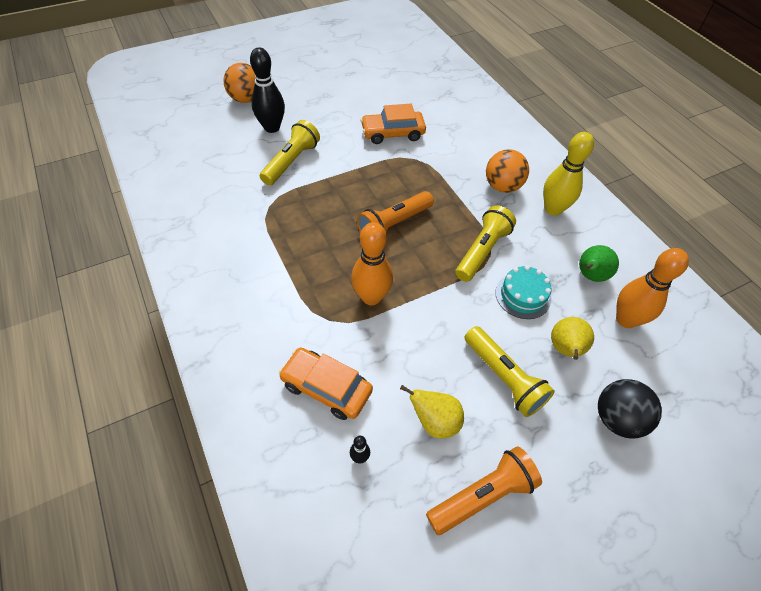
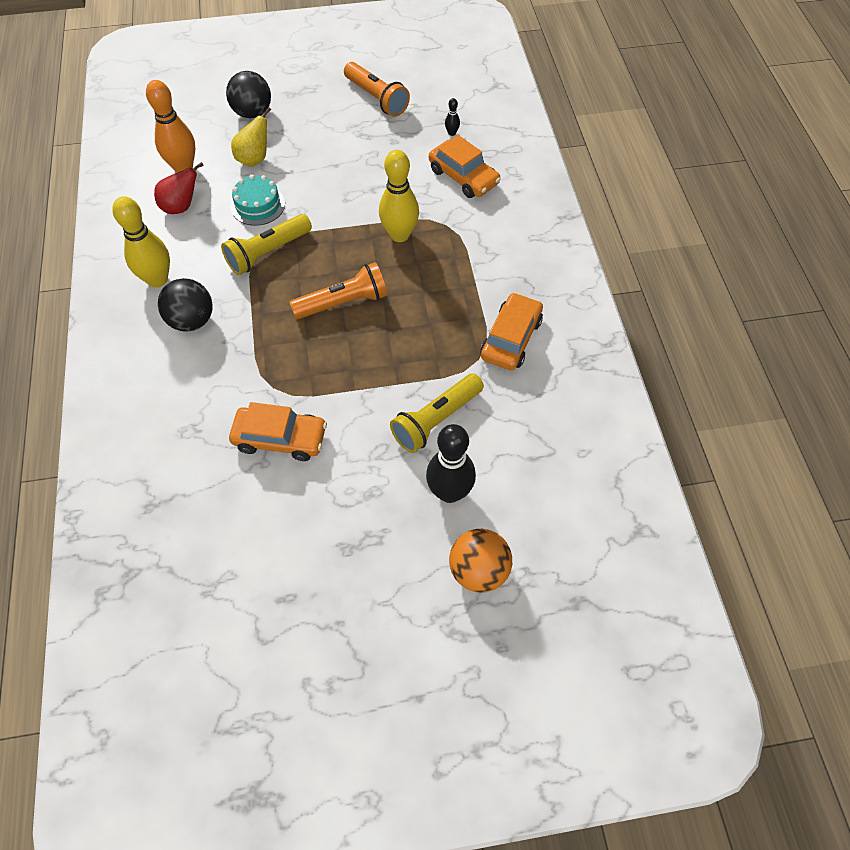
camera: 160 degrees left, 5 degrees up
orange bowling pin [351,222,393,305] -> yellow bowling pin [379,150,419,242]
yellow pear [400,385,464,439] -> none
orange flashlight [426,446,542,535] -> orange flashlight turned 120 degrees counterclockwise [344,62,410,117]
yellow flashlight [465,326,555,417] -> none
orange ball [486,149,529,193] -> black ball [158,278,213,332]
green pear [579,245,619,282] -> red pear [154,162,204,214]
none -> orange car [480,292,543,370]

